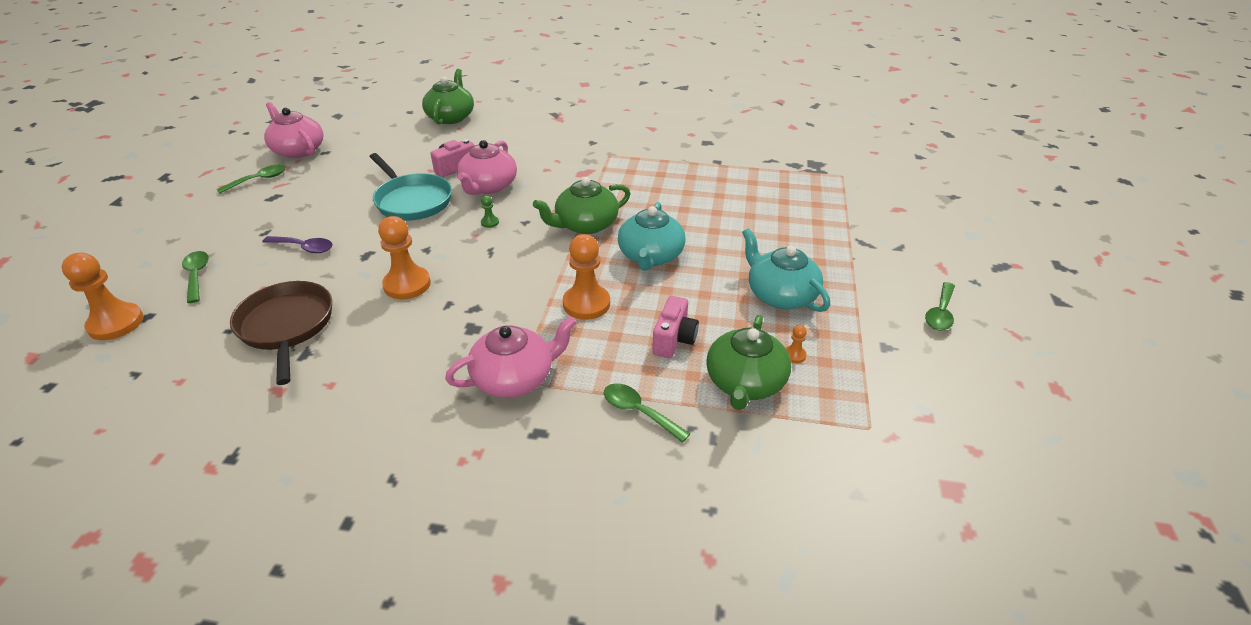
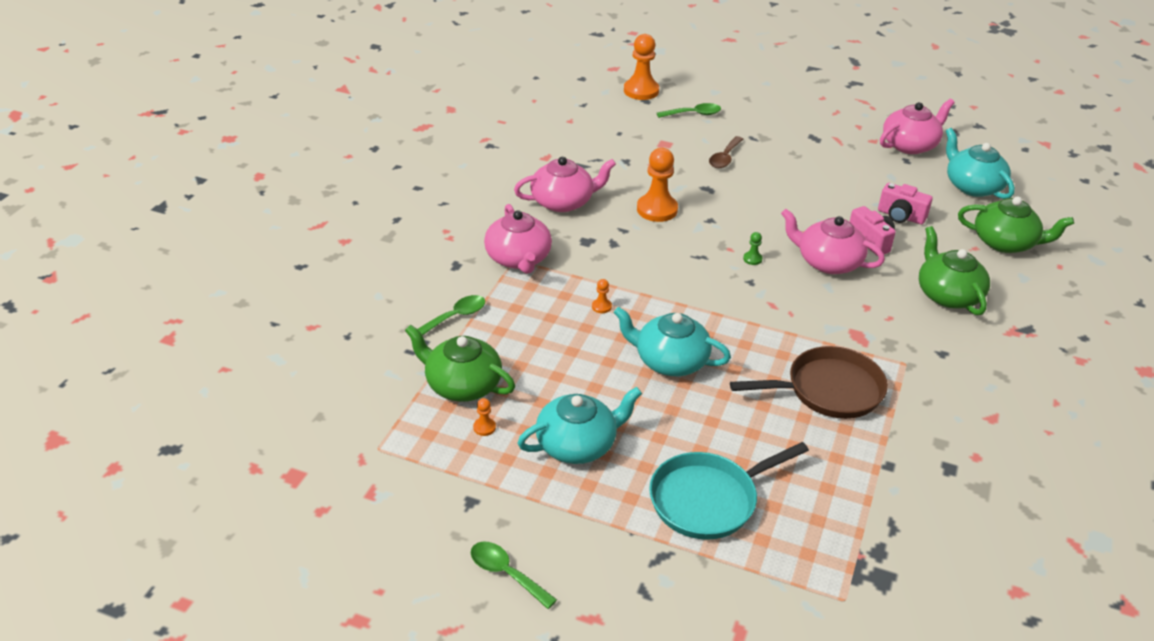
camera: 100 degrees right, 0 degrees up
green spoon [217,164,286,193] -> none
brown pan [230,281,332,385] -> brown pan moved to [730,346,888,419]
purple spoon [262,236,333,253] -> brown spoon [709,136,743,168]
turquoise pan [369,153,452,221] -> turquoise pan moved to [649,442,809,540]
green teapot [533,177,631,234] -> green teapot moved to [919,226,990,315]
orange pawn [563,234,610,320] -> orange pawn [592,279,612,313], size x0.44
pink camera [652,296,699,358] -> pink camera moved to [878,183,933,224]
none -> pink teapot [514,157,616,212]
none -> turquoise teapot [946,128,1015,199]

